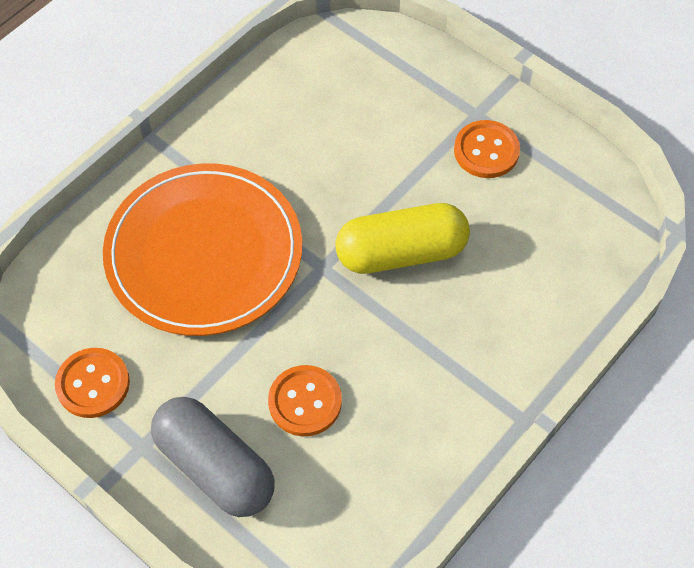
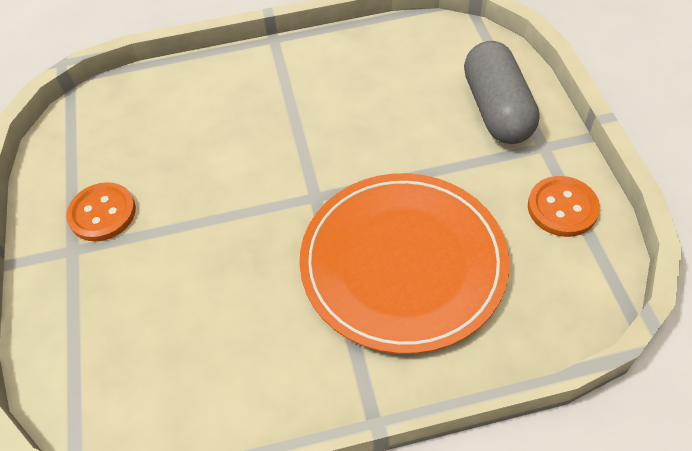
camera: 140 degrees left, 5 degrees down
orange button [268,365,342,436] -> none
yellow capsule [335,203,470,274] -> none

